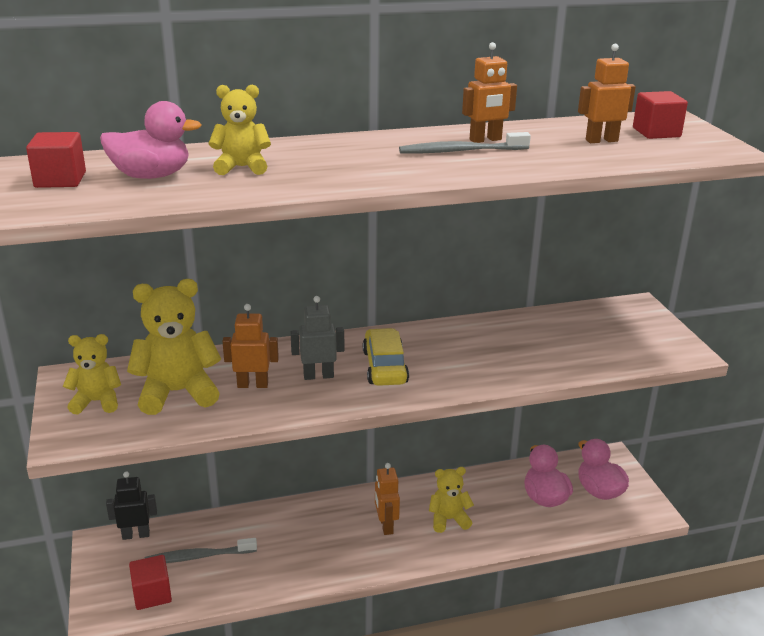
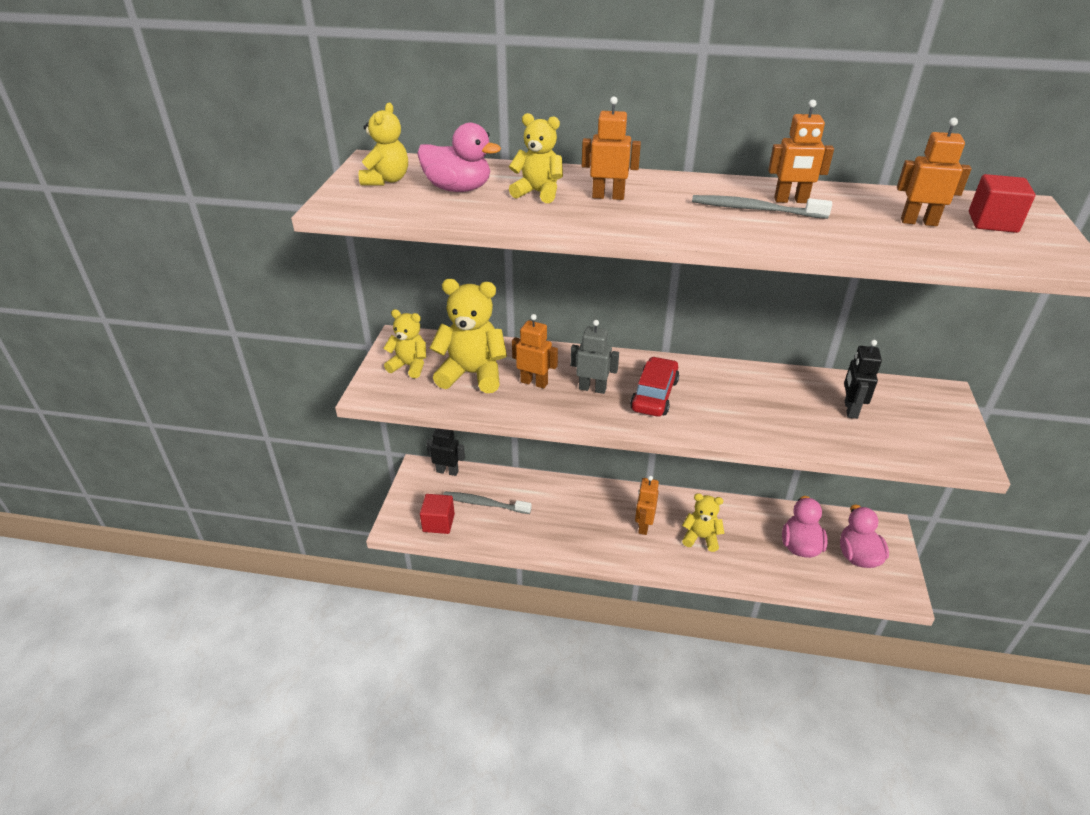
camera: 25 degrees right, 10 degrees up
red cube [26,132,86,188] -> yellow teddy bear [359,103,408,185]
yellow car [363,328,409,386] -> red car [630,357,679,417]
none -> orange robot [582,96,641,200]
none -> black robot [844,340,882,419]

